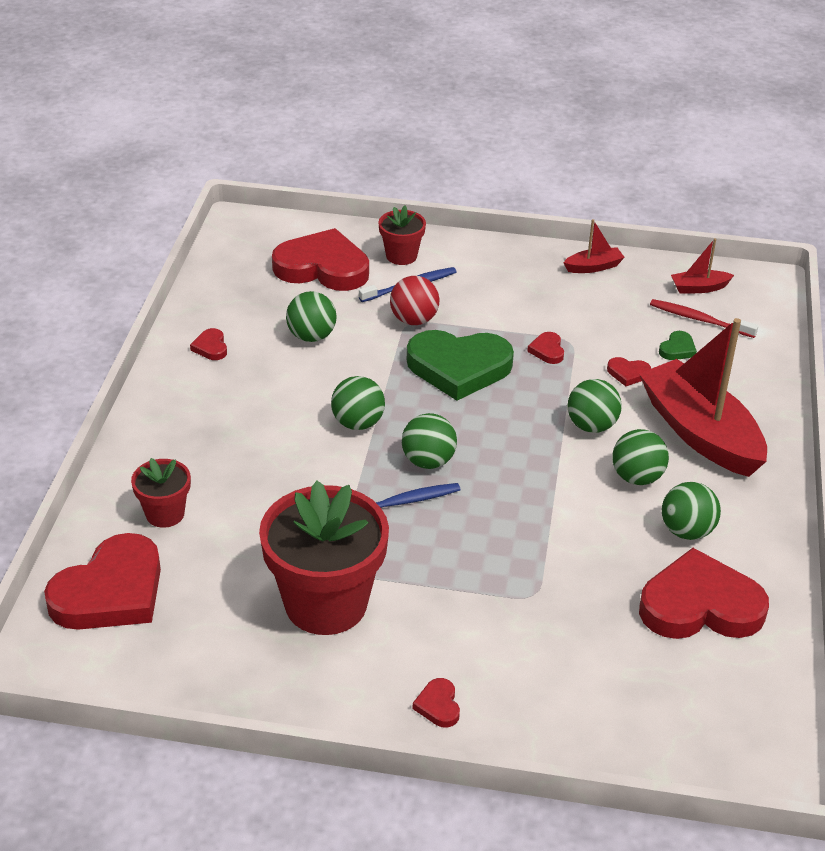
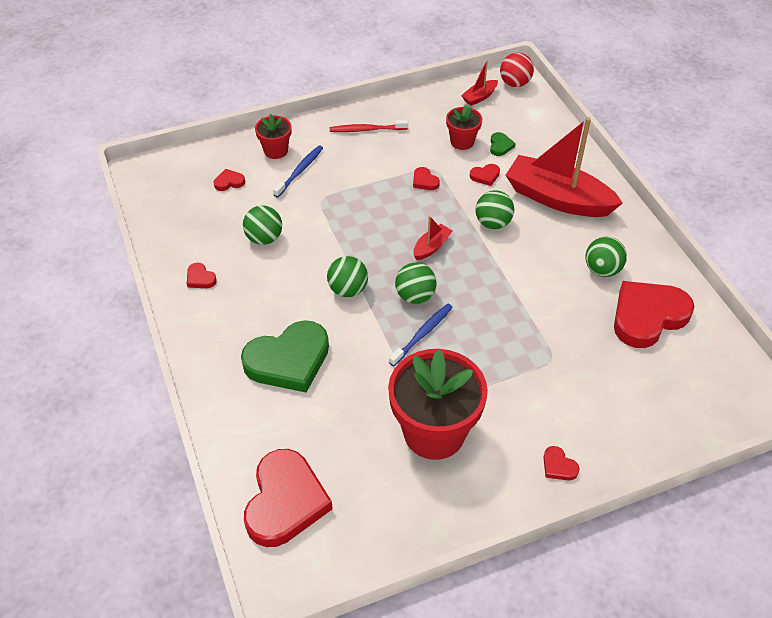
camera: 30 degrees left, 10 degrees up
red flower pot [131,458,191,528] -> red flower pot moved to [446,105,482,150]
red heart [272,228,369,291] -> red heart [214,169,245,191], size x0.41
red ball [390,276,439,325] -> red ball moved to [500,53,534,87]
green heart [407,330,514,401] -> green heart moved to [241,320,329,393]
red boat [563,219,625,273] -> red boat moved to [413,216,452,260]
green ball [612,429,669,485] -> none
red toothbrush [650,299,759,338] -> red toothbrush moved to [330,120,408,132]

